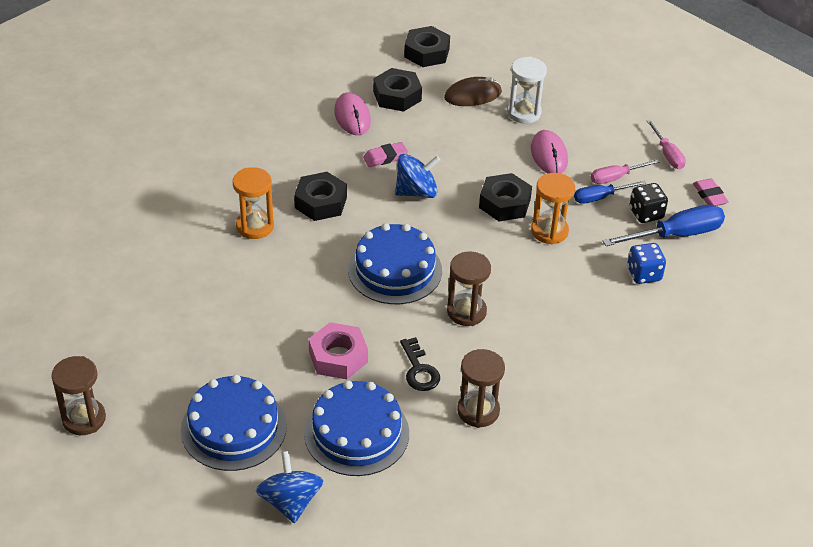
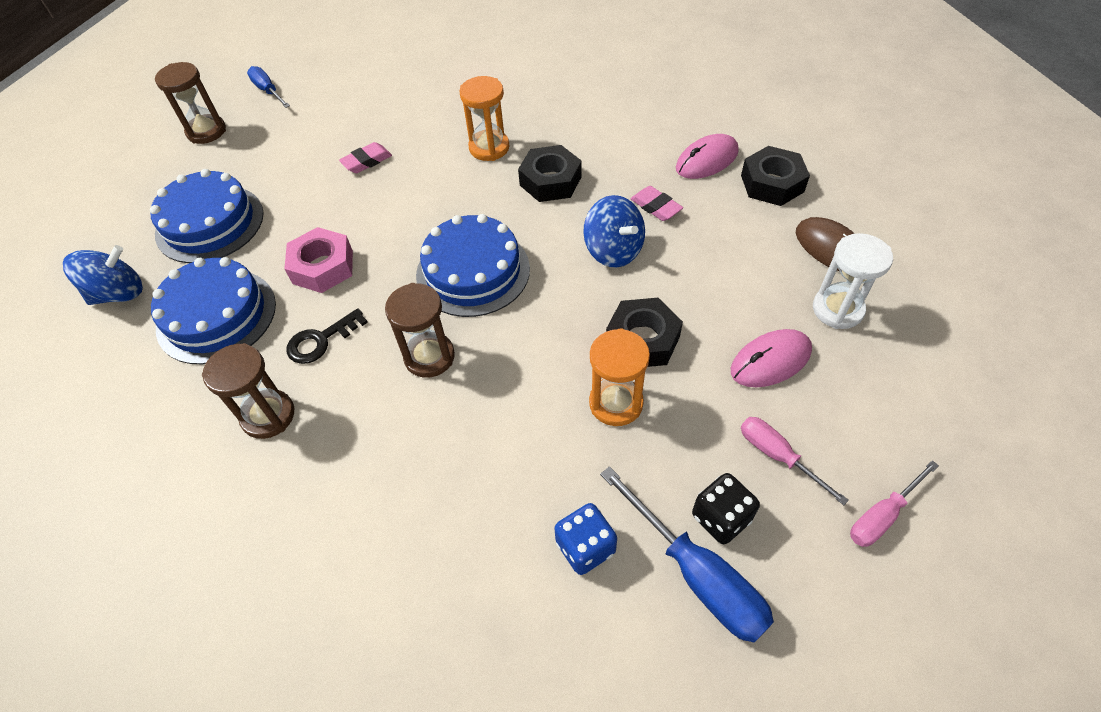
camera: 75 degrees right, 10 degrees up
black nut [404,26,450,67] -> none
blue screwdriver [574,181,647,204] -> blue screwdriver moved to [247,66,290,108]
pink eraser [693,178,729,206] -> pink eraser moved to [339,142,392,173]

